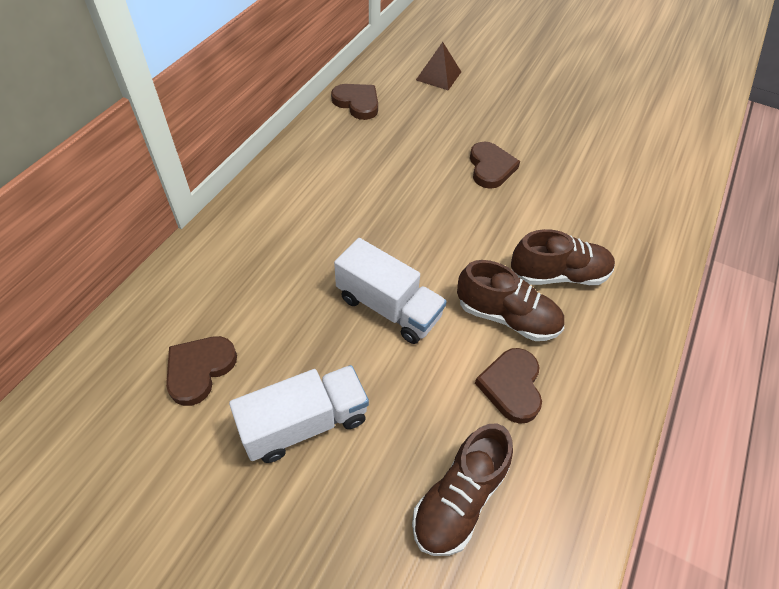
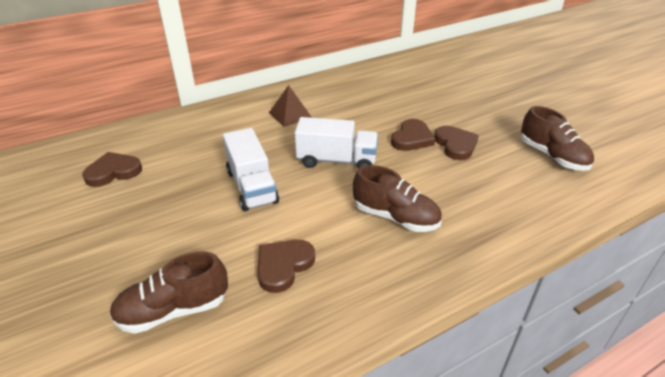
camera: 35 degrees right, 15 degrees down
white truck [229,365,369,463] -> white truck moved to [295,117,378,169]
brown heart [331,84,378,120] -> brown heart moved to [434,126,479,160]
brown pyramid [416,42,461,90] -> brown pyramid moved to [269,85,312,127]
brown shoe [457,260,564,341] -> brown shoe moved to [521,106,594,171]

